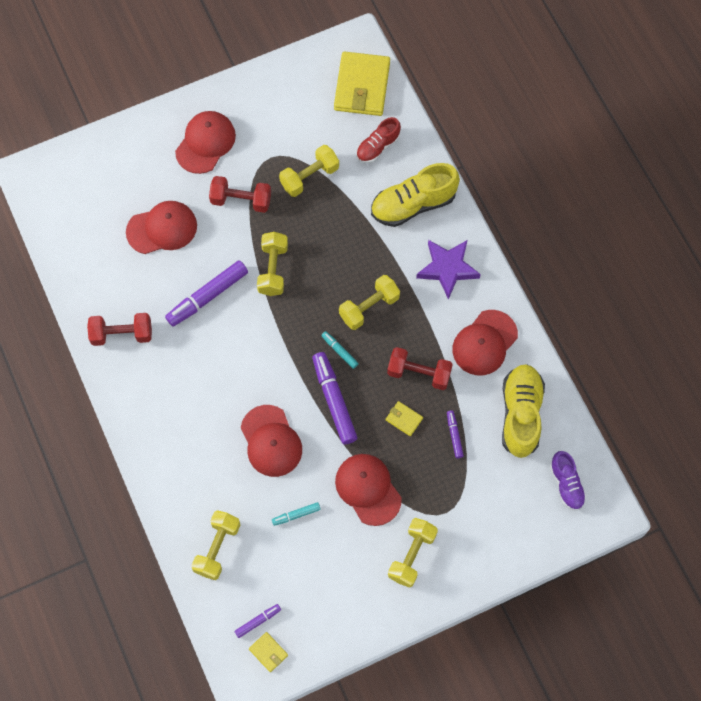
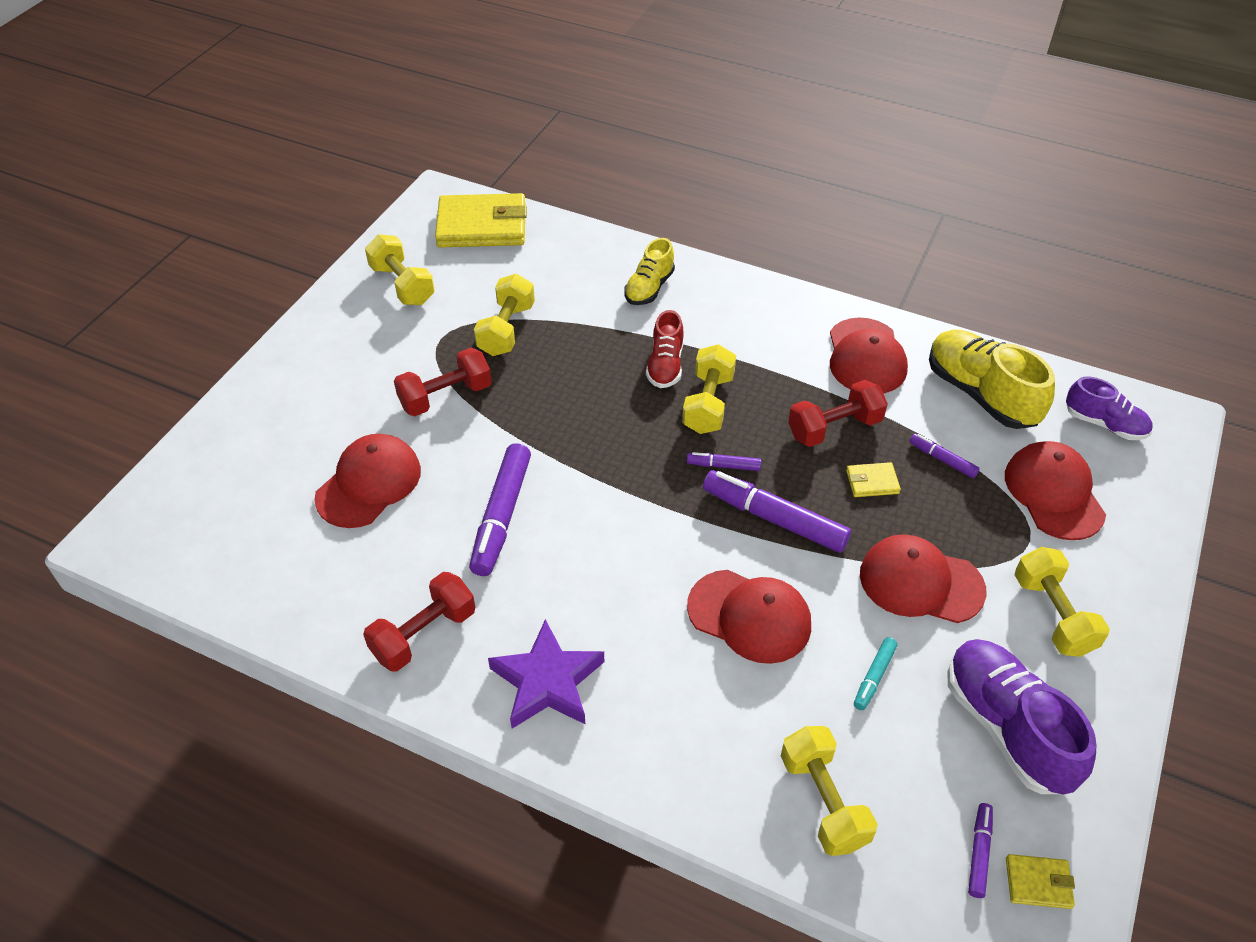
camera: 40 degrees left, 20 degrees down
red cap [175,111,236,174] -> red cap moved to [1005,441,1106,540]
yellow dumbbell [257,232,288,296] -> yellow dumbbell moved to [365,234,435,305]
turquoise marker [321,331,359,369] -> purple marker [687,452,761,471]
yellow wallet [334,51,390,116] -> yellow wallet turned 60 degrees counterclockwise [435,193,527,247]
red shoe [356,117,401,163] -> red shoe moved to [646,310,684,388]
yellow shoe [371,163,460,227] -> yellow shoe [624,238,675,305], size x0.60
purple star [416,240,481,300] -> purple star moved to [488,619,604,729]
none -> purple shoe [947,639,1097,794]

